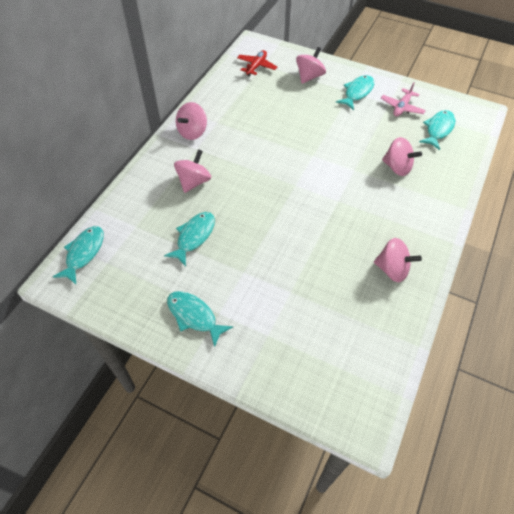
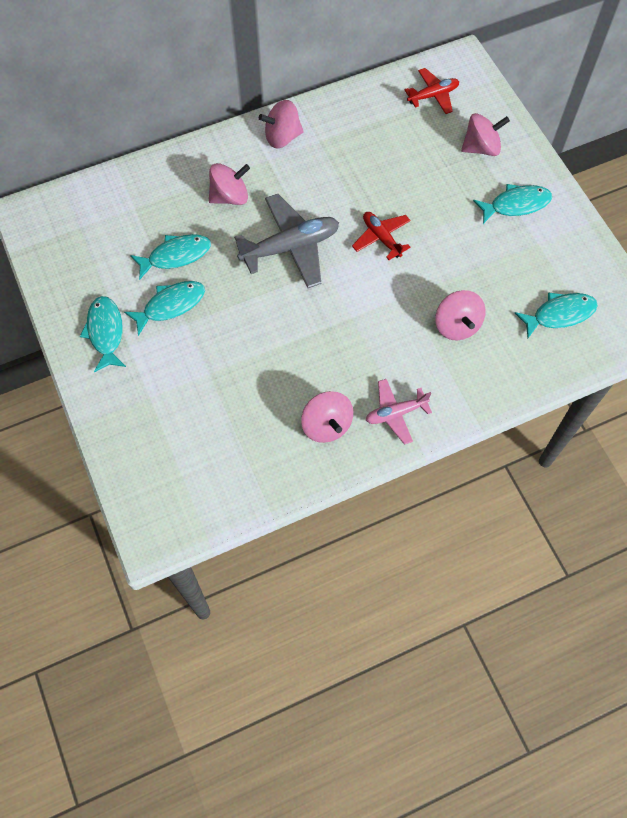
camera: 40 degrees right, 10 degrees up
turquoise fish [53,226,104,284] -> turquoise fish moved to [124,281,205,336]
pink plane [381,83,426,117] -> pink plane moved to [366,379,432,445]
none -> grey plane [234,194,339,288]
none -> red plane [352,212,411,260]

